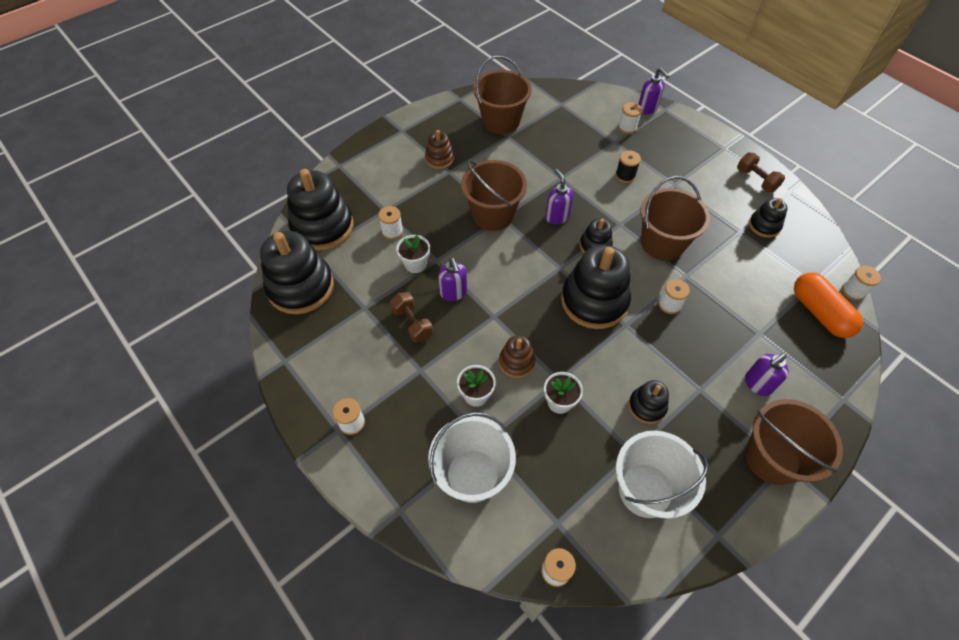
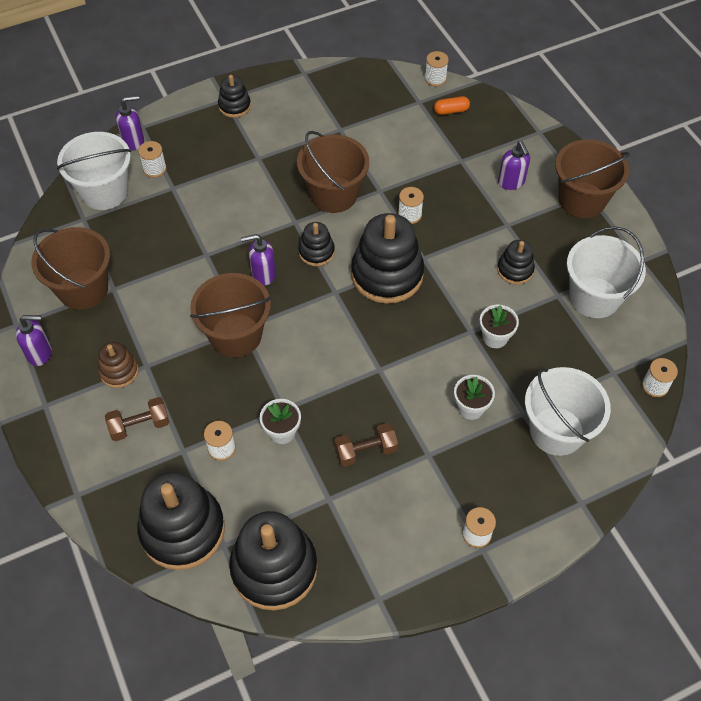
camera: 75 degrees left, 0 degrees up
purple soap dispenser [438,258,467,301] -> purple soap dispenser moved to [16,315,52,366]
brown stacking toy [499,335,535,378] -> none
black spool [615,150,641,183] -> none
brown dumbbell [737,153,785,192] -> brown dumbbell moved to [105,397,169,441]
black stacking toy [749,198,788,238] -> black stacking toy moved to [218,75,251,118]
orange capsule [794,273,863,338] -> orange capsule [434,96,470,115], size x0.51
none -> white bucket [57,132,131,210]

